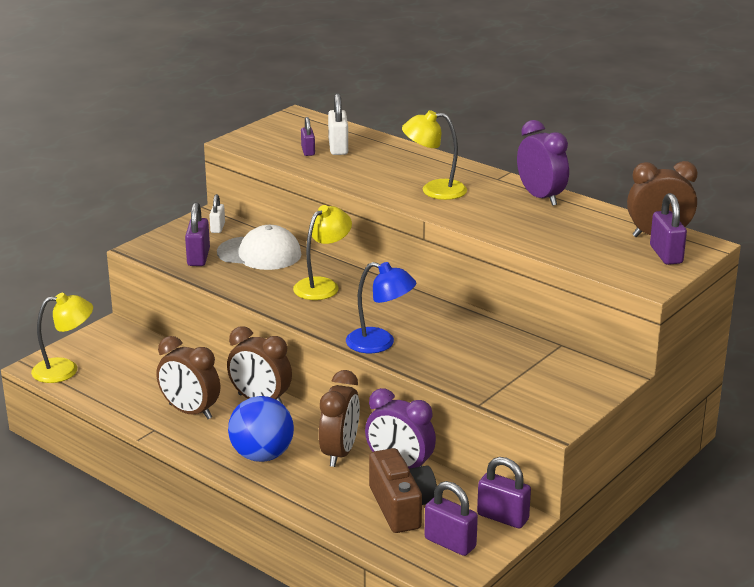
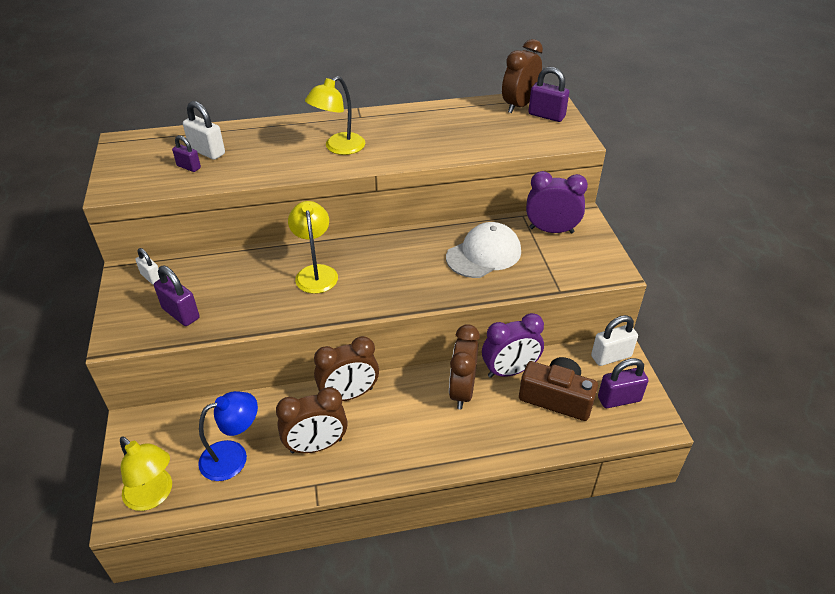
camera: 50 degrees left, 15 degrees up
yellow lamp [31,293,93,383] -> yellow lamp turned 105 degrees clockwise [120,436,172,511]
white cap [217,225,302,270] -> white cap moved to [446,222,521,278]
blue ball [228,396,294,462] -> none
brown clock [319,370,360,467] -> brown clock turned 135 degrees counterclockwise [449,324,480,409]
blue lamp [346,262,416,353] -> blue lamp moved to [198,391,258,481]
purple padlock [477,457,531,528] -> white padlock [591,315,638,366]
purple clock [517,120,569,206] -> purple clock moved to [526,171,588,233]

